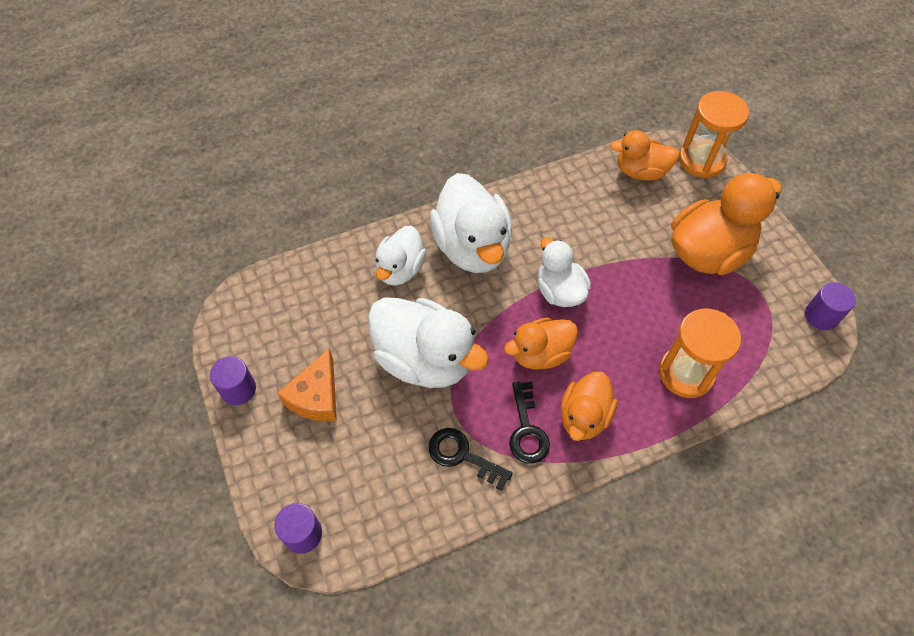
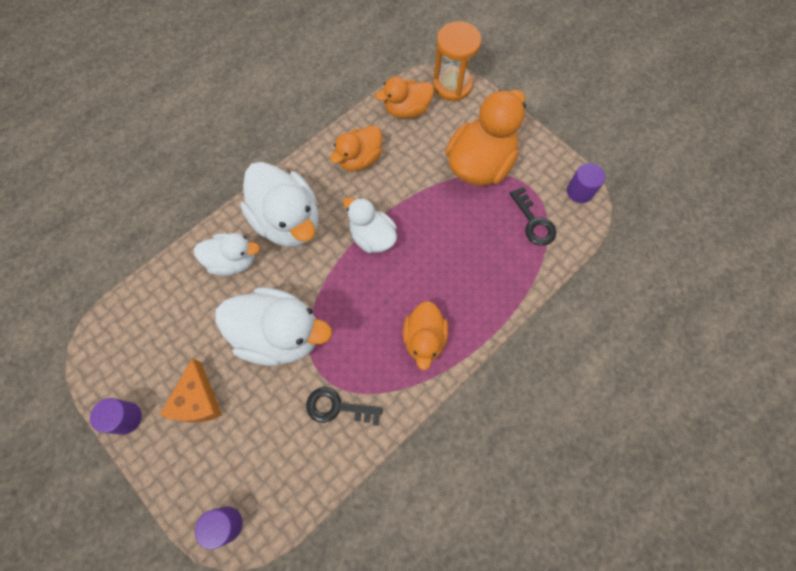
camera: 20 degrees left, 10 degrees up
white duck [375,226,426,286] -> white duck turned 90 degrees counterclockwise [193,233,260,276]
orange duck [504,317,578,370] -> orange duck moved to [330,125,382,171]
black key [509,382,550,464] -> black key moved to [510,187,556,246]
orange hourglass [659,309,741,398] -> none

